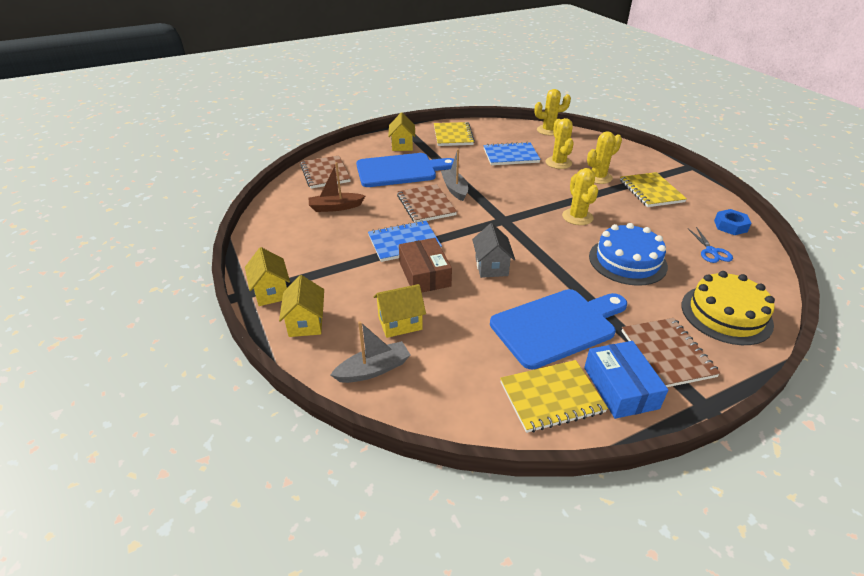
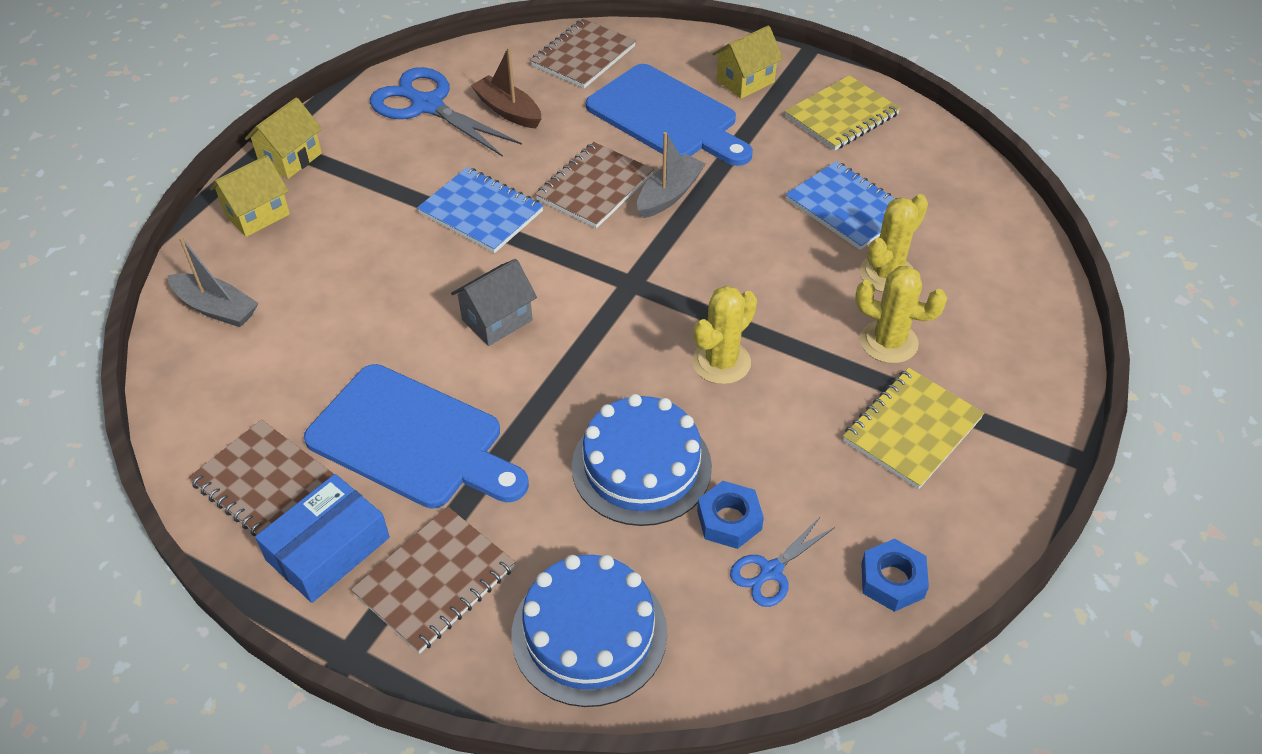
camera: 55 degrees right, 10 degrees up
yellow house [373,284,426,338] -> none
brown box [399,238,452,292] -> none
yellow notebook [500,360,608,433] -> brown notebook [189,419,334,536]
yellow cactus [534,89,571,135] -> none
yellow cake [681,271,775,345] -> blue cake [511,555,667,707]
none -> blue scissors [370,67,522,157]
none -> blue nut [697,481,764,549]

